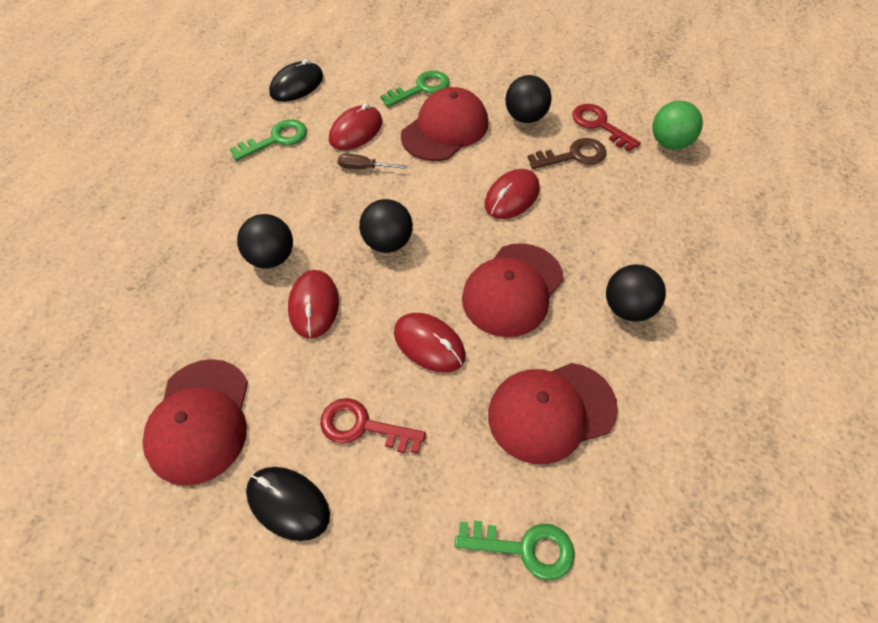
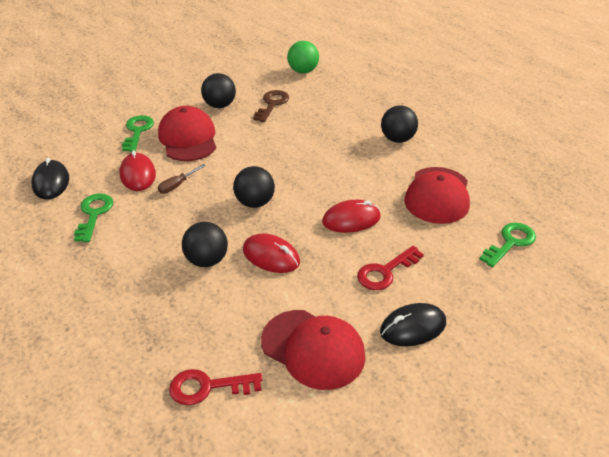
camera: 55 degrees left, 15 degrees down
red cap [462,243,564,337] -> none
red mouse [485,169,540,219] -> none
red key [572,104,641,152] -> red key moved to [169,369,262,405]

